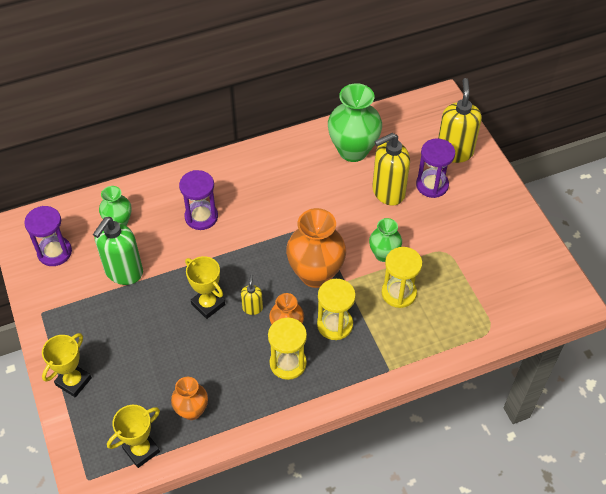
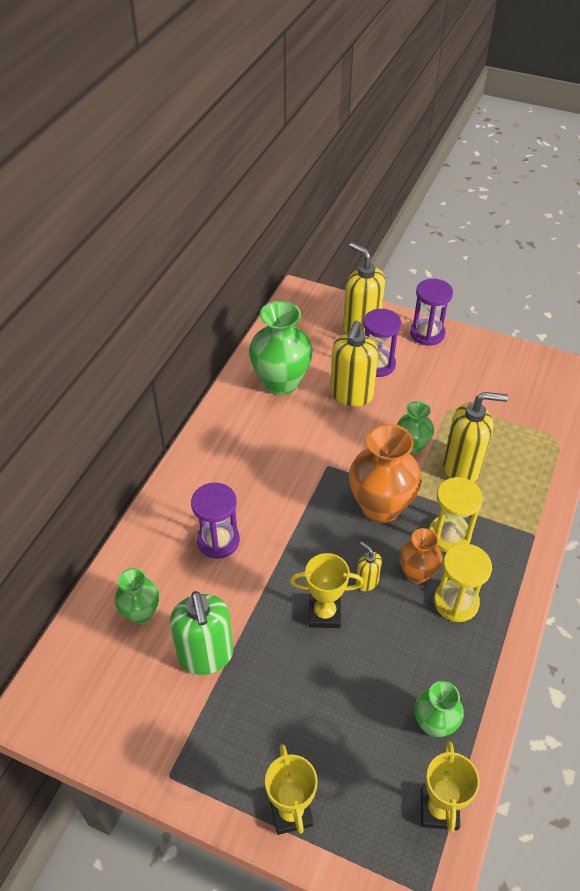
camera: 45 degrees left, 5 degrees down
purple hourglass [24,206,72,266] -> purple hourglass moved to [410,279,453,346]
orange vase [171,377,208,420] -> green vase [415,681,464,737]
yellow hourglass [382,247,423,308] -> yellow soap dispenser [443,392,508,482]

